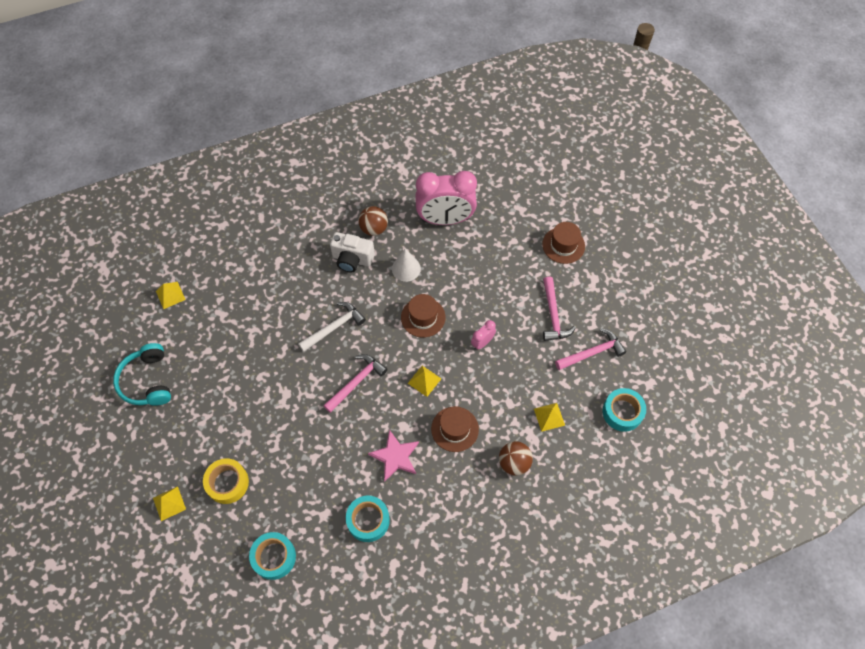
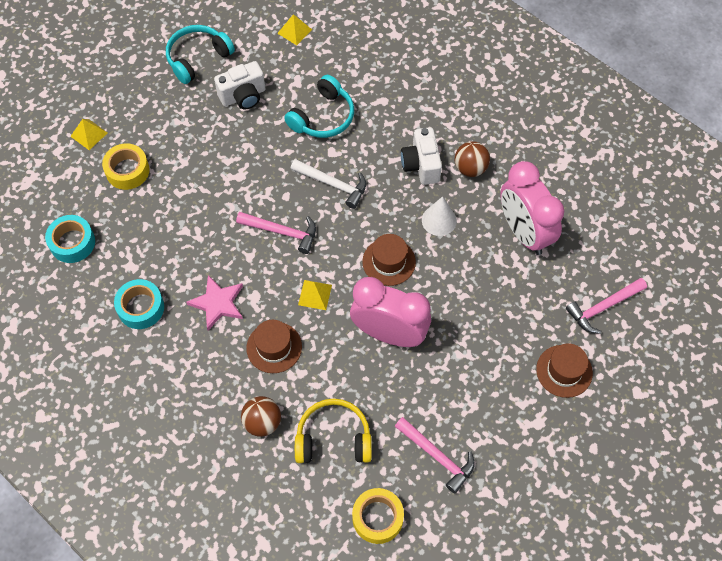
camera: 65 degrees right, 0 degrees up
pink clock [471,320,496,350] -> pink clock [350,277,431,347], size x2.31
yellow pyramid [534,403,565,432] -> yellow headphones [295,399,372,463]
pink hammer [543,277,576,341] -> pink hammer moved to [566,278,647,334]
turquoise tape [602,388,646,432] -> yellow tape [352,488,404,544]
none -> white camera [214,61,265,109]
none -> turquoise headphones [284,75,354,138]

